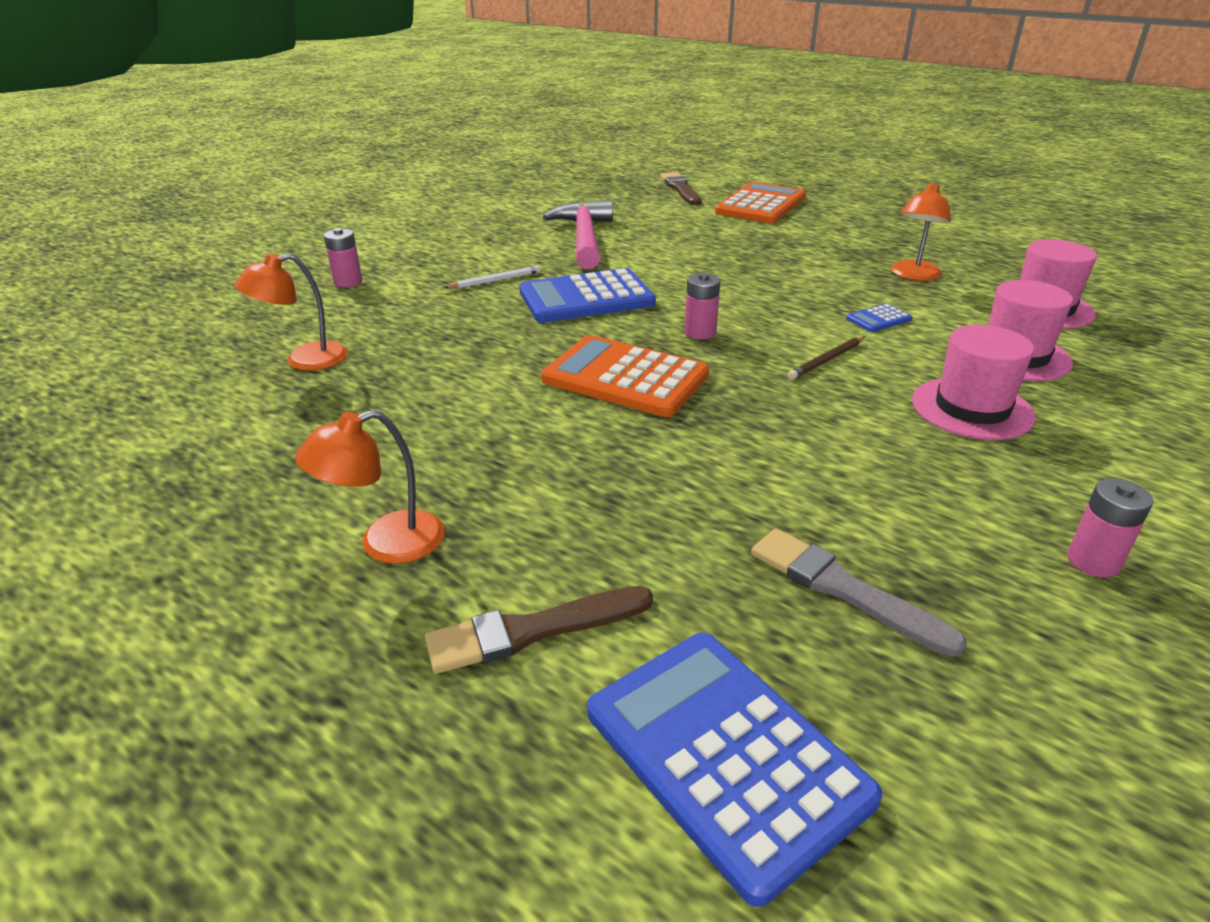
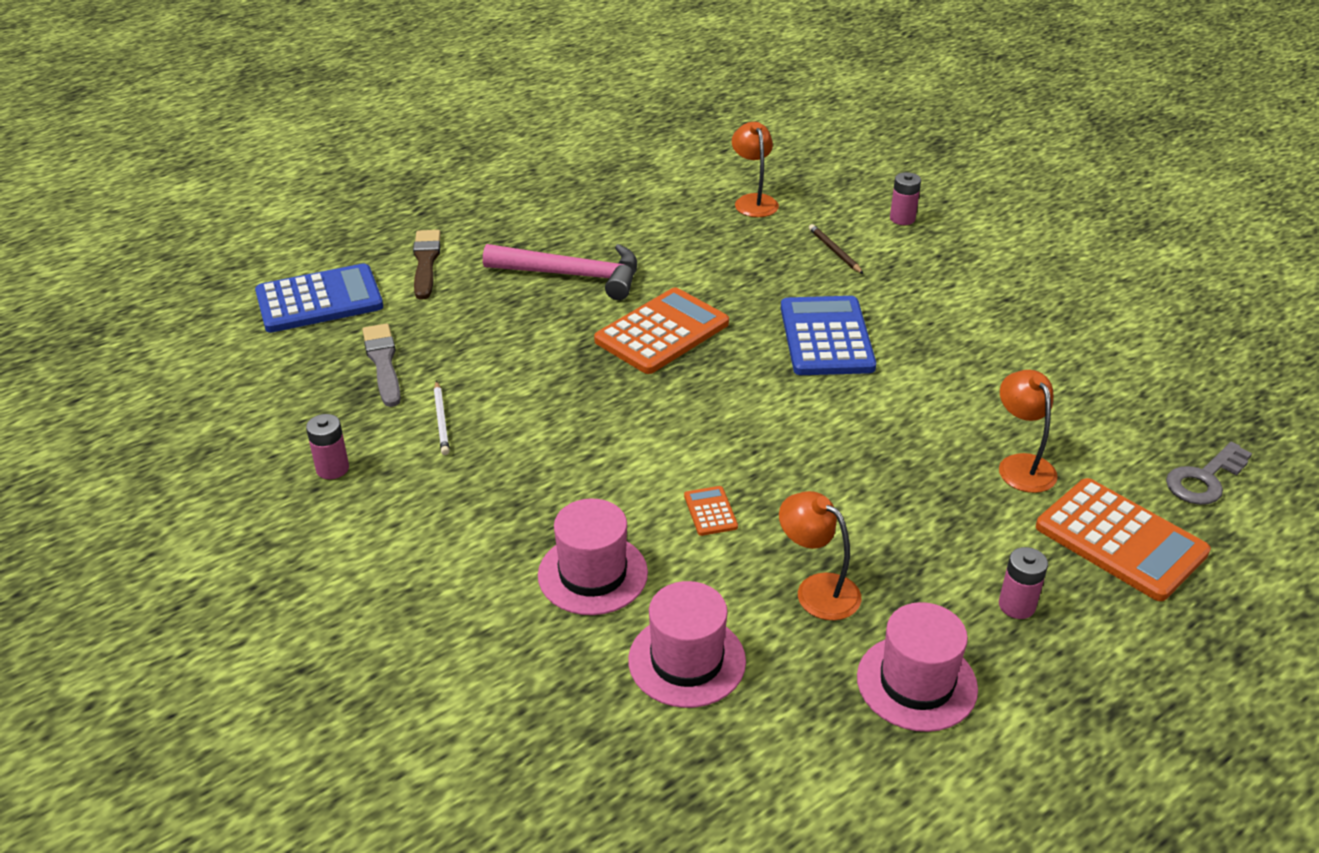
camera: 105 degrees right, 5 degrees up
orange lamp [295,410,445,564] -> orange lamp moved to [999,370,1058,493]
white pencil [443,265,541,289] -> white pencil moved to [434,381,450,455]
pink hammer [543,200,613,269] -> pink hammer moved to [483,244,637,300]
brown brush [660,172,702,205] -> grey key [1166,442,1252,505]
pink battery [685,273,720,340] -> pink battery moved to [999,547,1048,619]
grey brush [751,529,967,657] -> grey brush turned 75 degrees counterclockwise [362,324,401,407]
brown pencil [787,336,865,380] -> brown pencil moved to [809,224,863,274]
blue calculator [846,303,912,332] -> orange calculator [684,486,738,536]
pink hat [912,325,1035,440] -> pink hat moved to [857,602,978,732]

